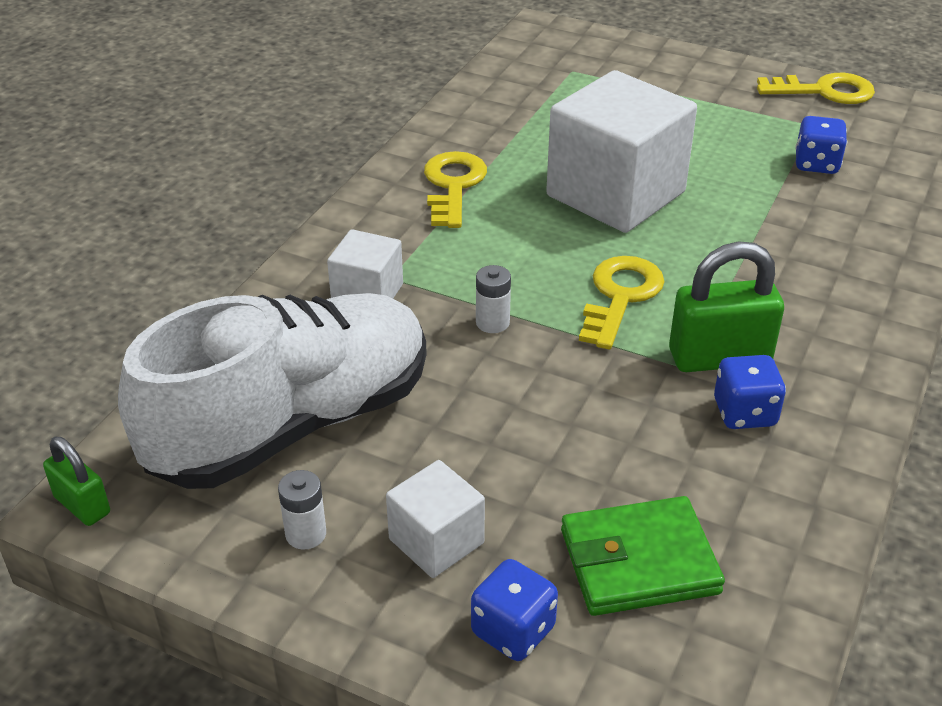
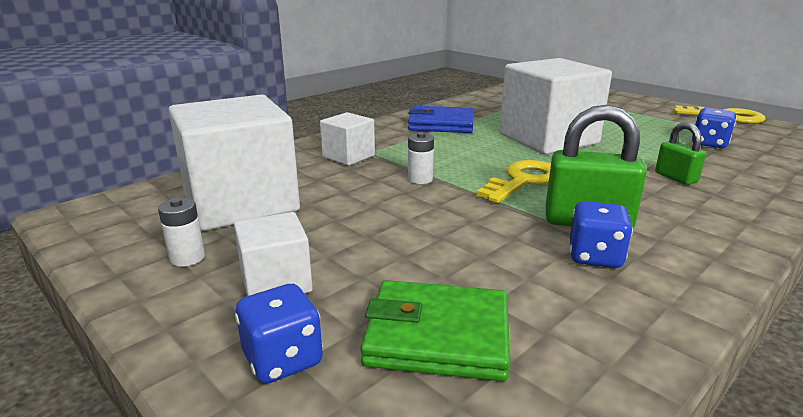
camera: 20 degrees right, 15 degrees down
green padlock [43,437,110,526] -> green padlock moved to [655,122,706,185]
white shoe [118,293,427,489] -> white cube [169,95,300,231]
yellow key [424,151,487,228] -> blue wallet [408,106,474,133]

